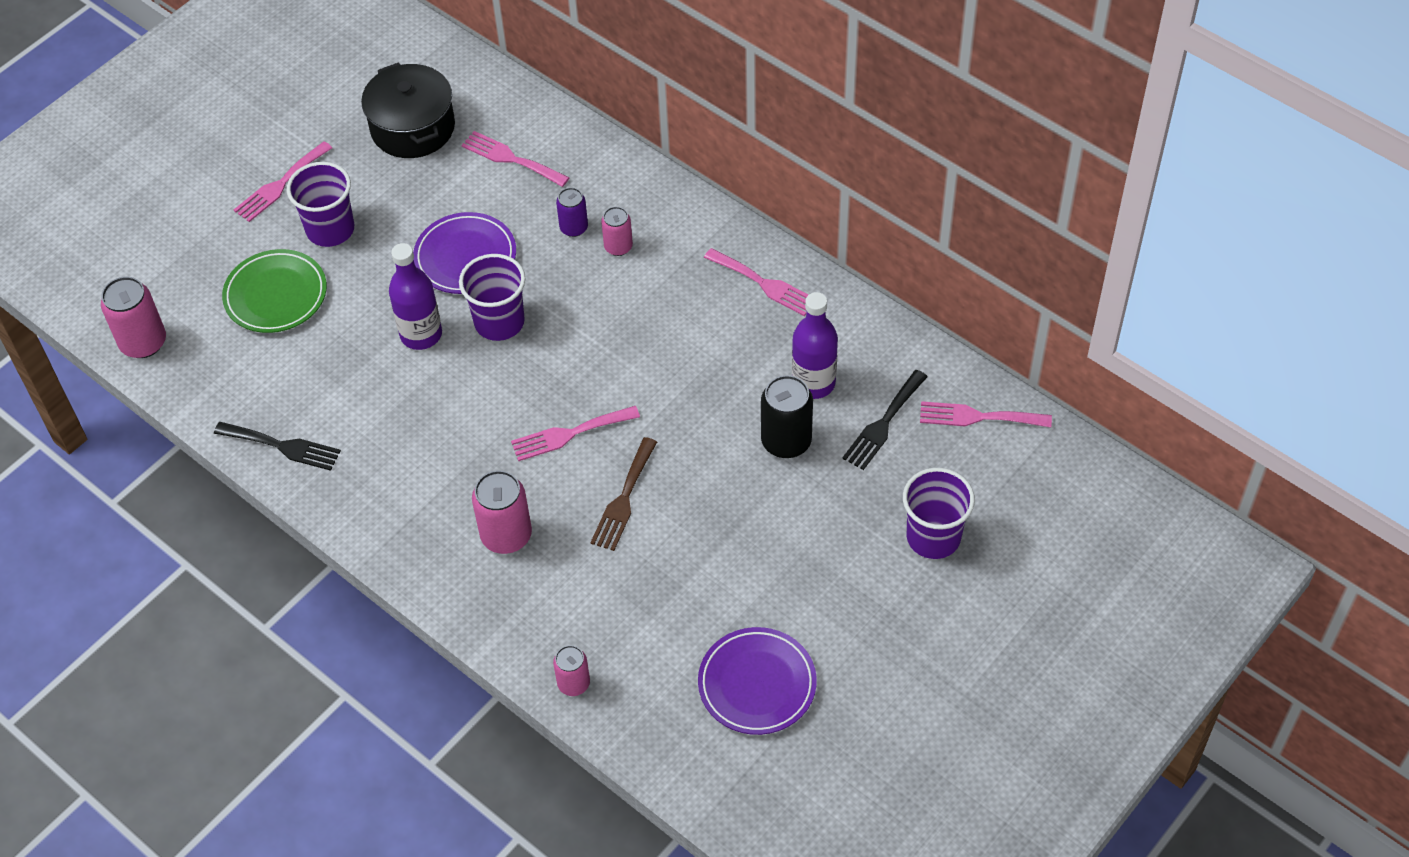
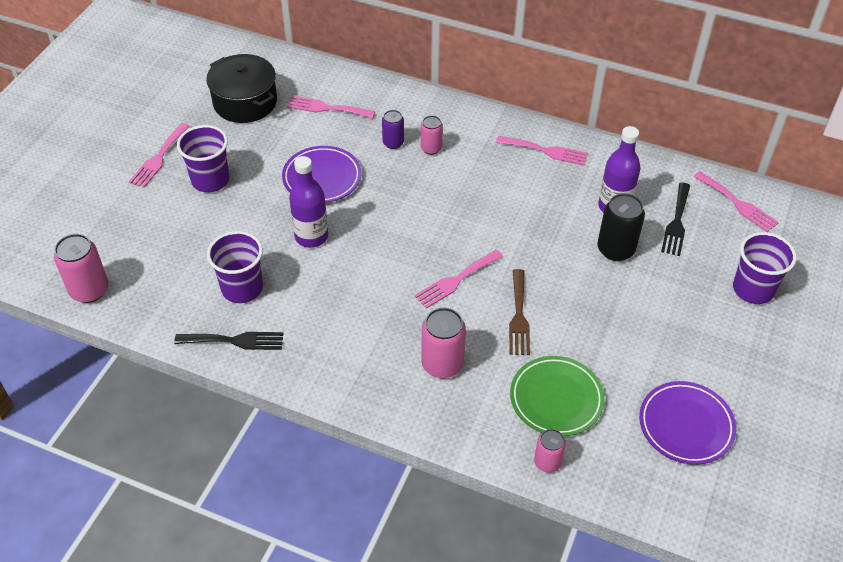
camera: 20 degrees left, 5 degrees down
green plate [222,249,327,333] -> green plate moved to [510,356,605,436]
purple cup [459,254,525,341] -> purple cup moved to [207,231,263,303]
pink fork [920,401,1052,427] -> pink fork turned 120 degrees counterclockwise [693,171,779,232]

